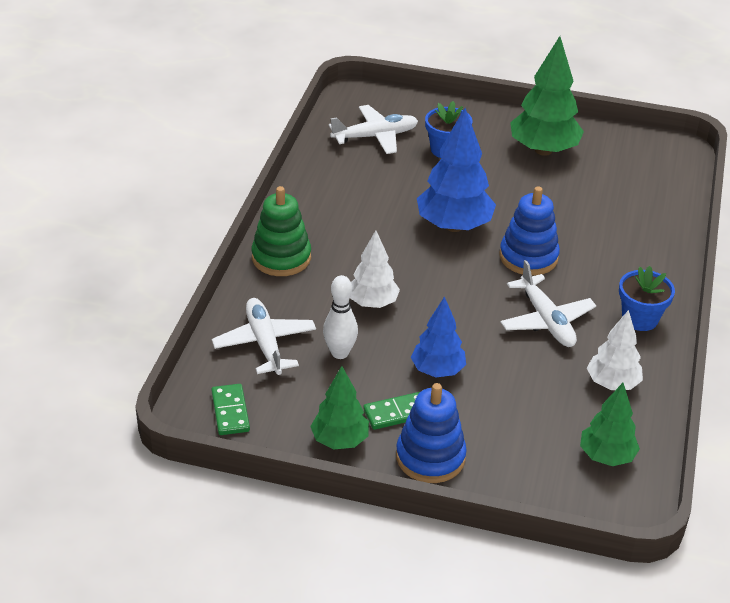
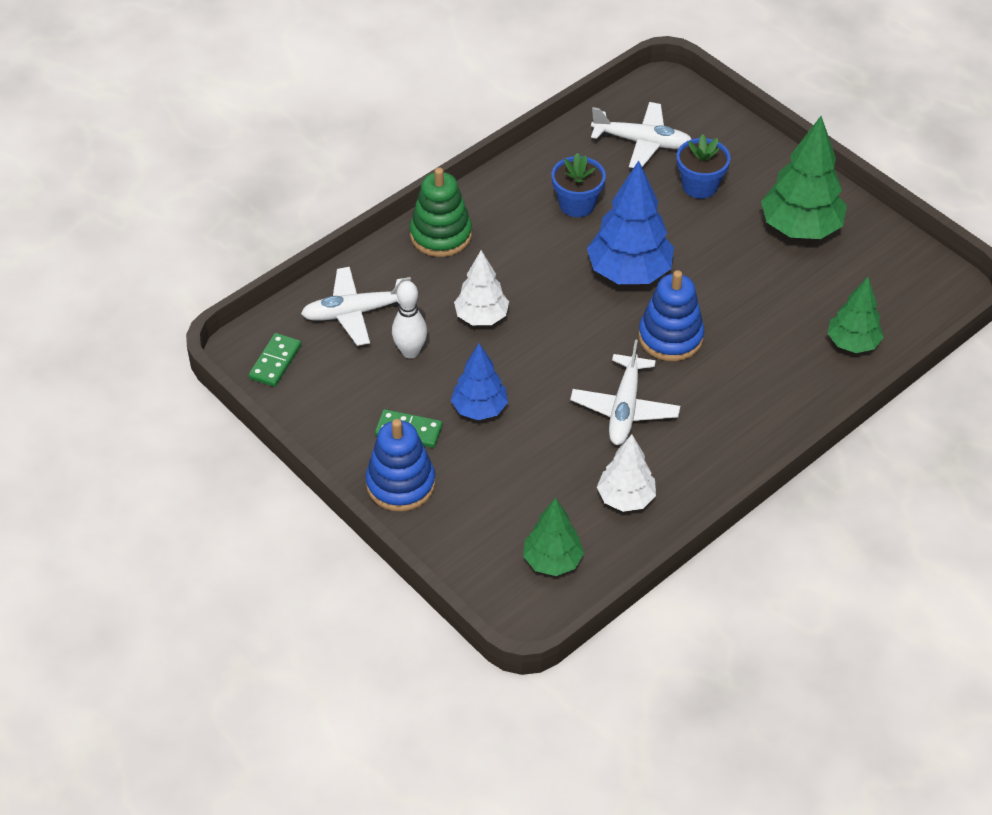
camera: 35 degrees right, 10 degrees up
white plane [212,298,316,375] -> white plane turned 120 degrees counterclockwise [301,267,411,346]
green tree [310,366,369,449] -> green tree moved to [827,277,884,353]
blue flower pot [619,266,675,331] -> blue flower pot moved to [552,153,606,217]

